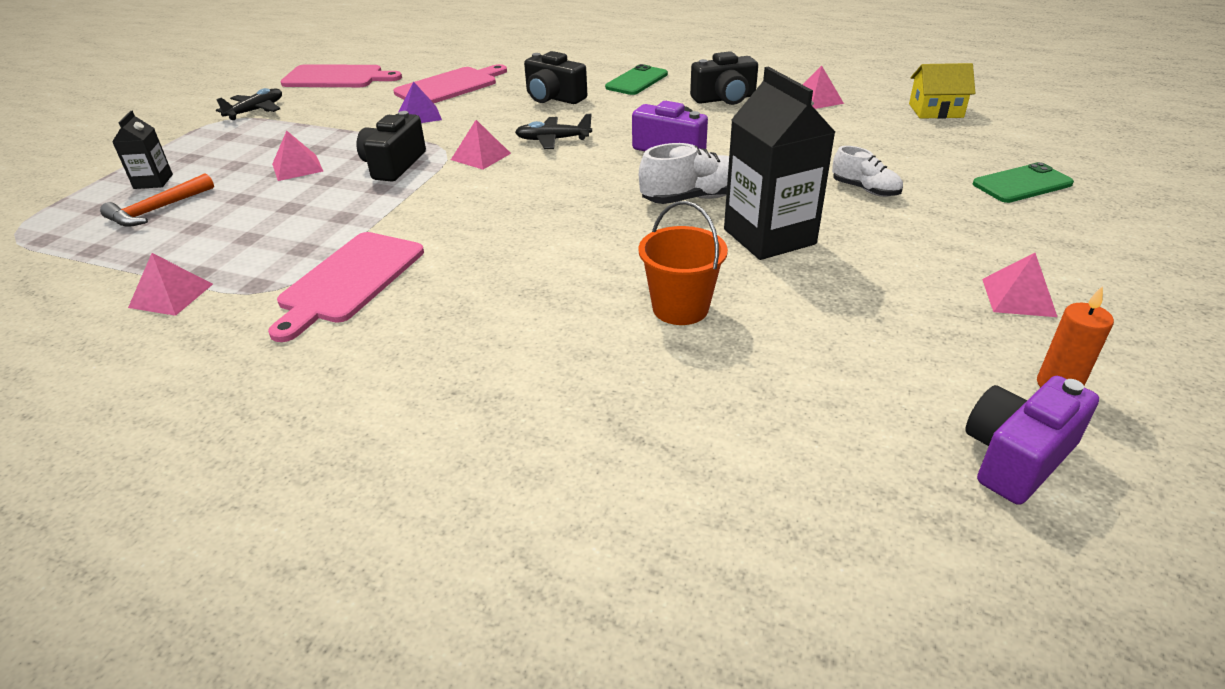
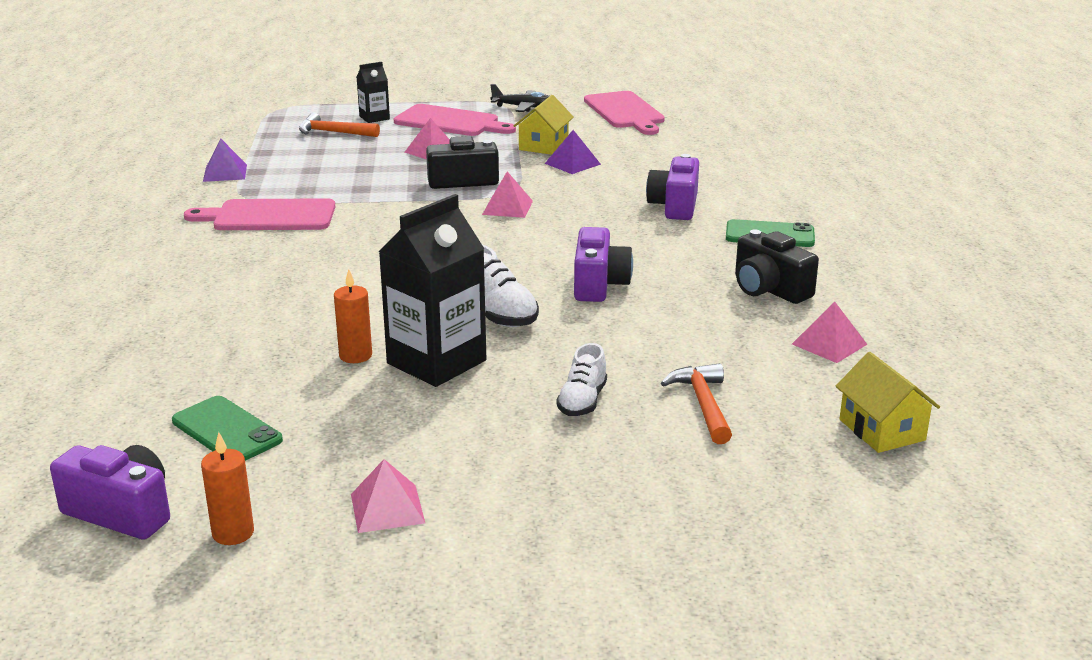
camera: 65 degrees right, 10 degrees down
pink pyramid [128,253,213,316] -> purple pyramid [203,139,247,182]
pink cutting board [393,64,507,103] -> pink cutting board moved to [394,104,516,136]
black plane [515,114,592,149] -> none
black camera [524,51,587,104] -> purple camera [646,154,699,220]
orange bucket [638,201,728,325] -> none
green phone [973,162,1074,203] -> green phone moved to [172,396,283,461]
none -> orange candle [334,269,372,363]
none -> yellow house [514,95,574,155]
none -> orange hammer [661,363,732,444]

